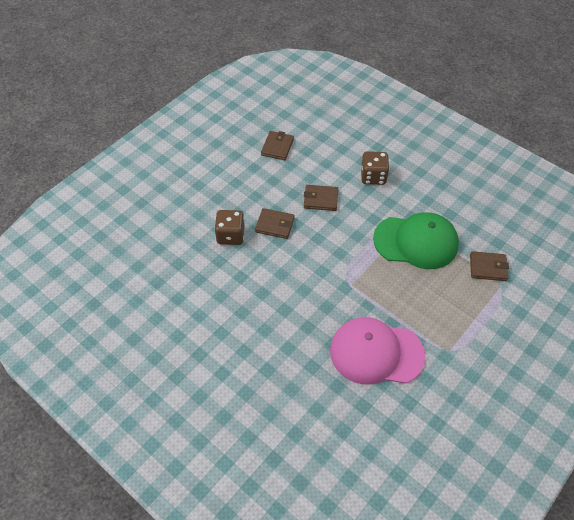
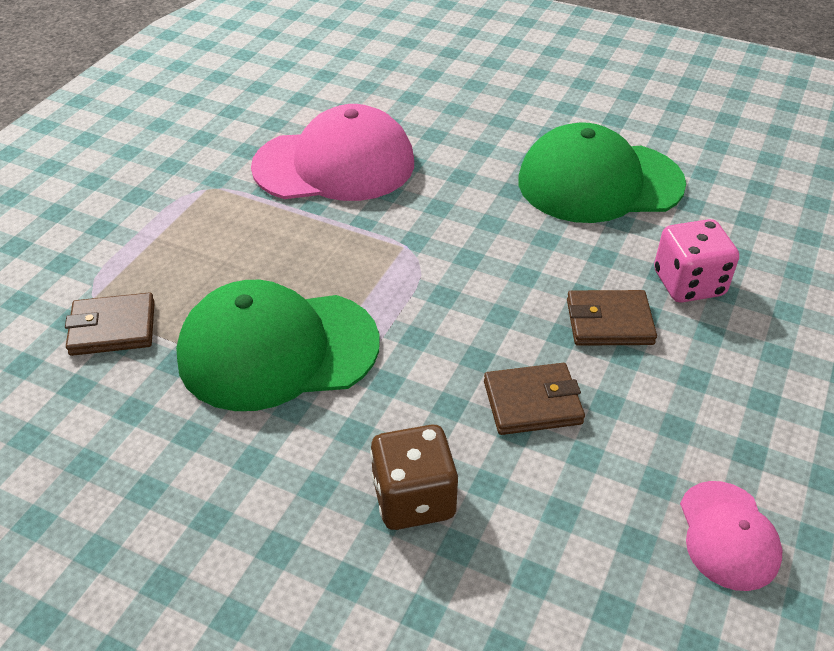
camera: 165 degrees right, 10 degrees down
brown dice [214,210,245,245] -> pink dice [654,219,739,302]
brown wallet [261,131,294,160] -> pink cap [680,481,782,591]
none -> green cap [518,122,686,223]

